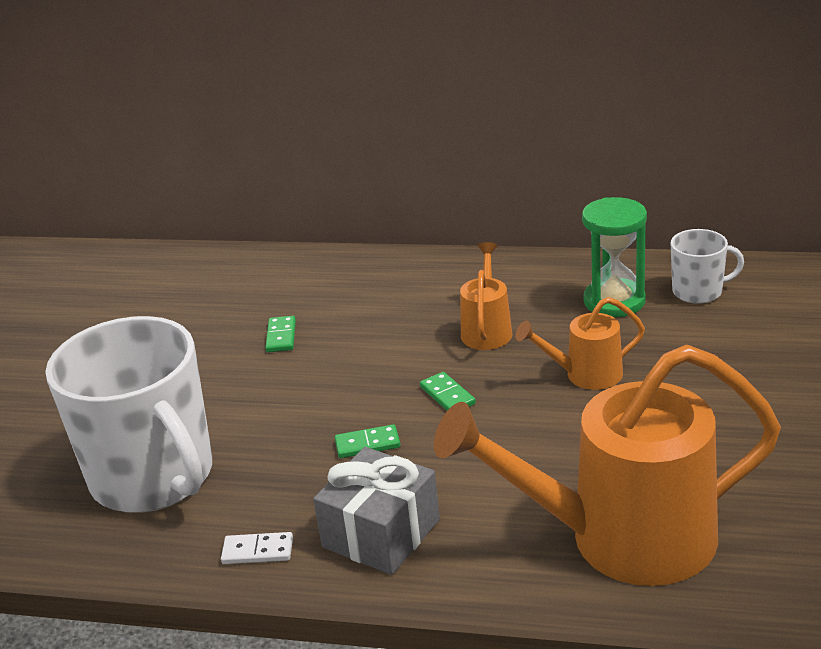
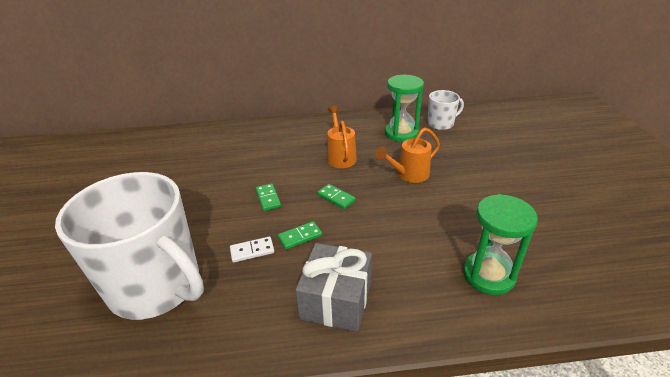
camera: 20 degrees left, 5 degrees up
white domino [221,532,293,564] -> white domino moved to [230,237,274,263]
green domino [265,316,296,352] -> green domino moved to [256,183,281,211]
orange watering can [434,345,781,586] -> green hourglass [463,194,538,295]

